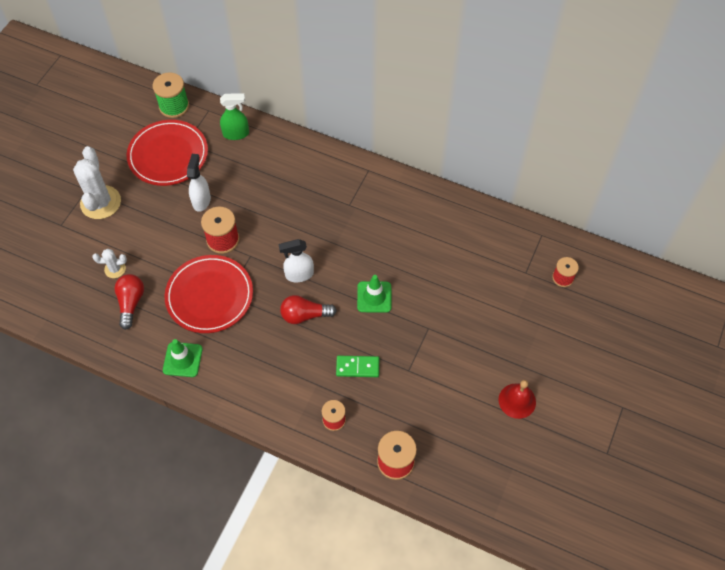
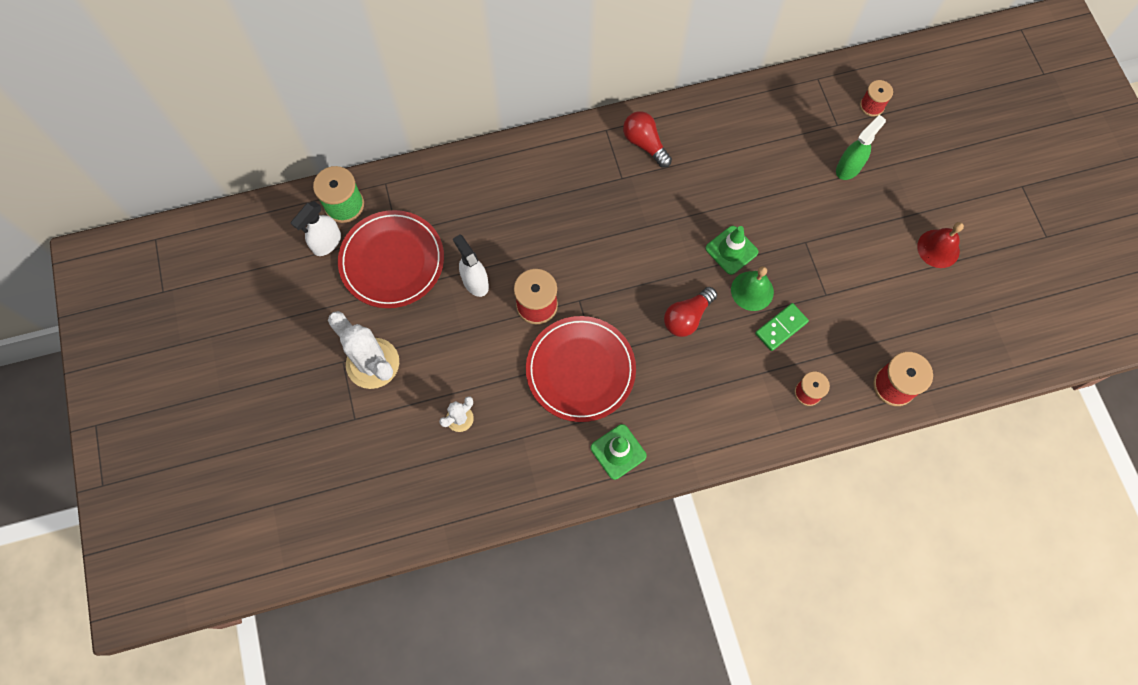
camera: 40 degrees left, 10 degrees up
red light bulb [114,274,144,330] -> red light bulb moved to [623,111,672,168]
green spray bottle [220,93,249,140] -> green spray bottle moved to [836,115,886,180]
white spray bottle [278,239,314,282] -> white spray bottle moved to [291,201,341,256]
none -> green bell [731,266,774,311]

